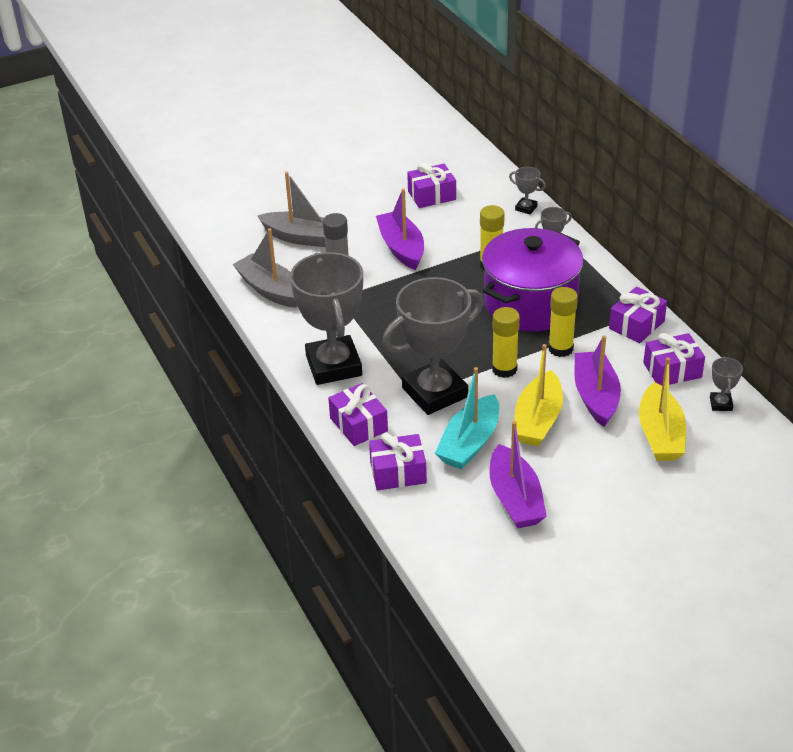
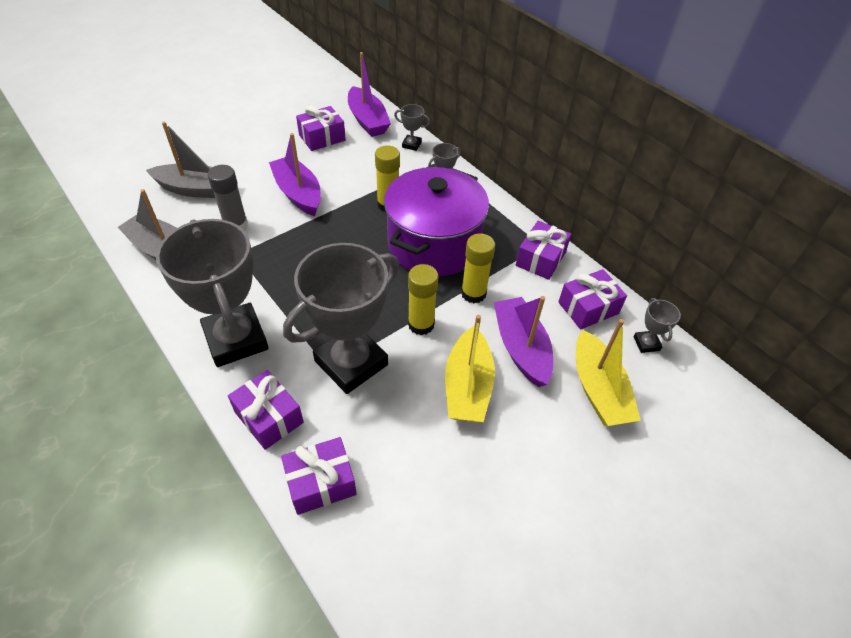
camera: 15 degrees left, 10 degrees up
turquoise boat [435,367,499,470] -> none
purple boat [490,421,547,528] -> purple boat moved to [348,52,391,137]

